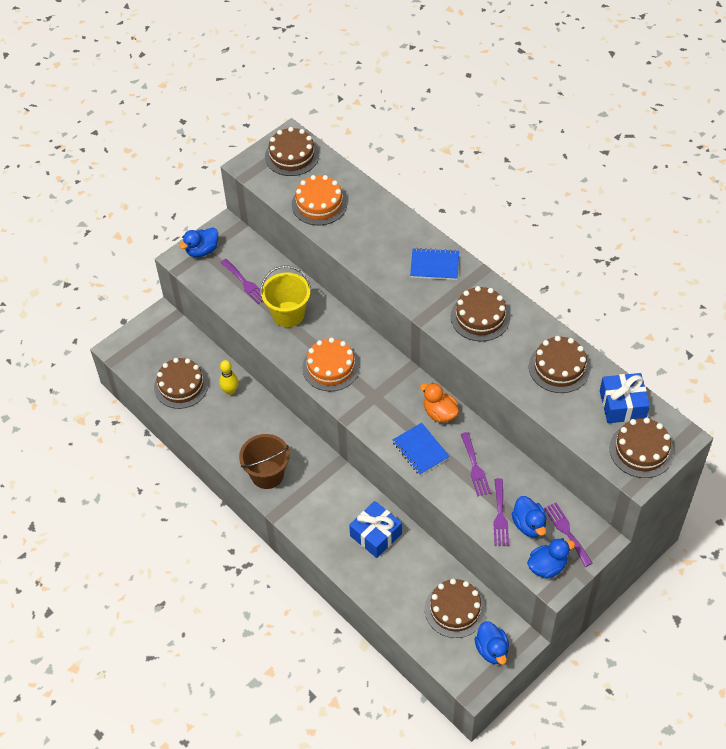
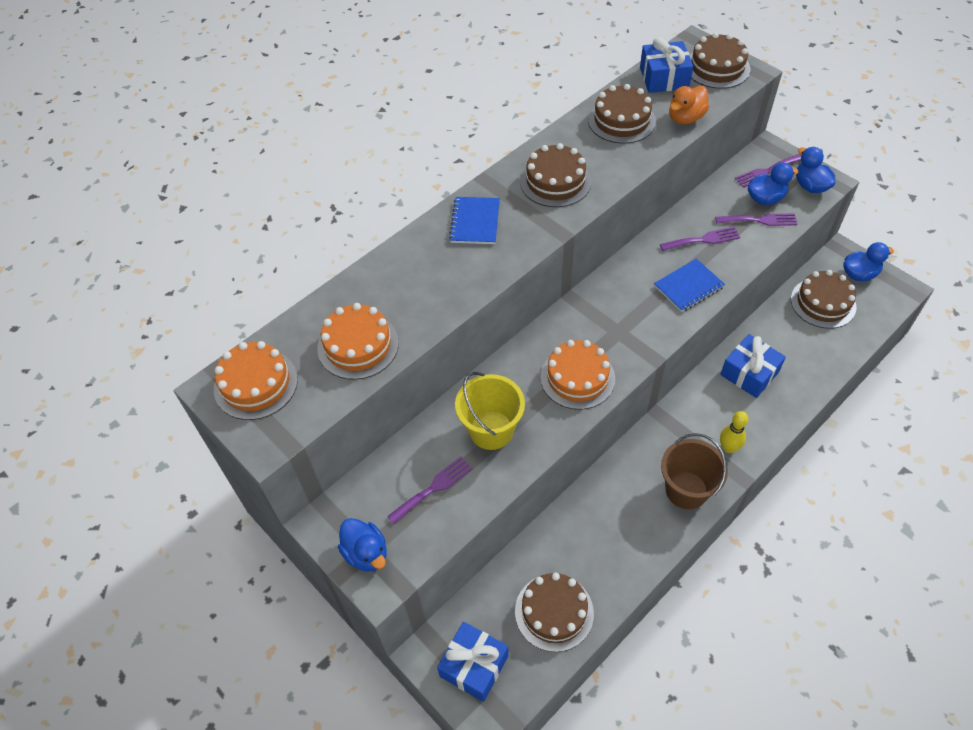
camera: 90 degrees left, 0 degrees up
yellow bowling pin [219,360,238,395] -> yellow bowling pin moved to [720,411,748,453]
brown cake [265,127,319,176] -> orange cake [214,341,298,420]
orange duck [420,383,459,423] -> orange duck moved to [669,86,709,124]
none -> blue gift [437,622,509,702]

